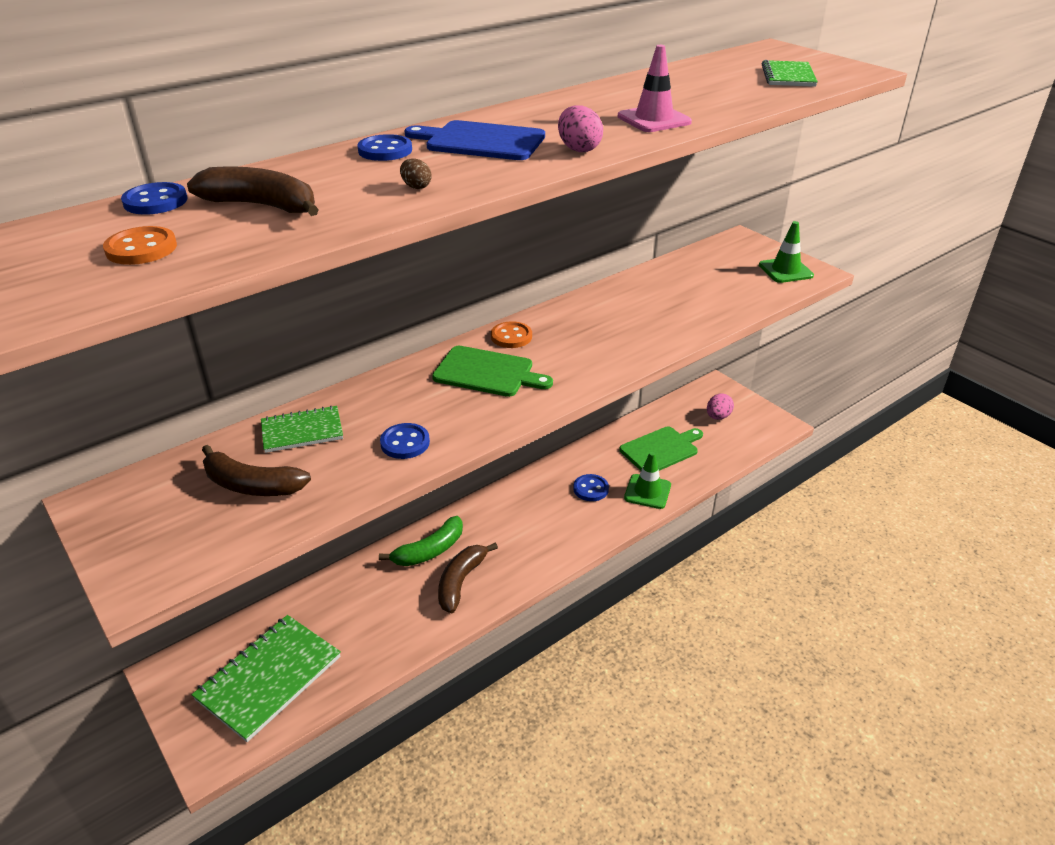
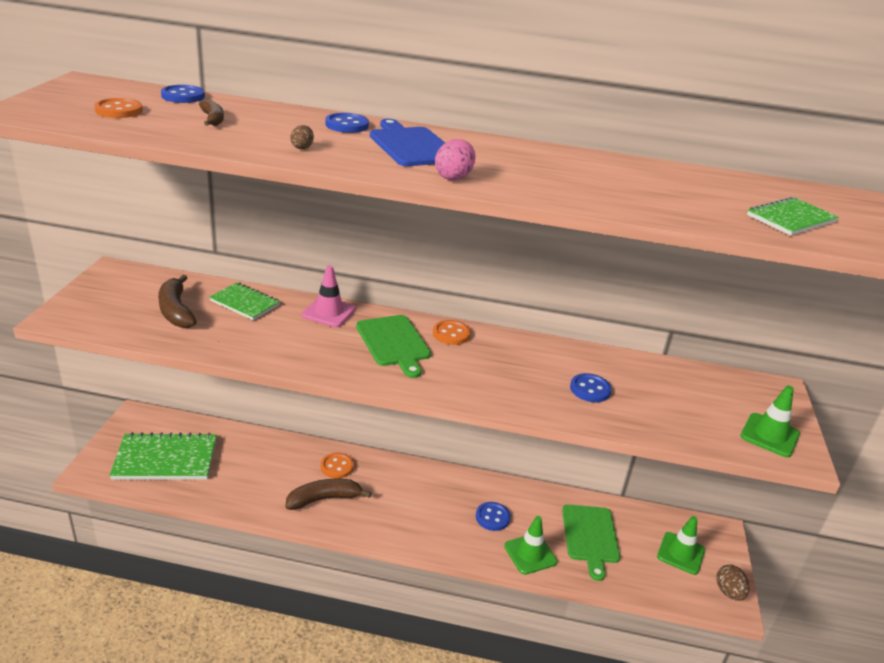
camera: 45 degrees right, 5 degrees down
brown banana [187,167,319,216] -> brown banana [199,99,224,126], size x0.58
green banana [379,516,463,566] -> orange button [321,453,354,479]
blue button [380,423,430,459] -> blue button moved to [570,373,612,402]
pink traffic cone [618,45,692,132] -> pink traffic cone moved to [302,265,356,327]
green cutting board [619,426,703,471] -> green cutting board turned 75 degrees clockwise [562,504,620,581]
pink egg [707,393,734,420] -> green traffic cone [657,516,705,575]
none -> brown egg [716,565,749,601]

